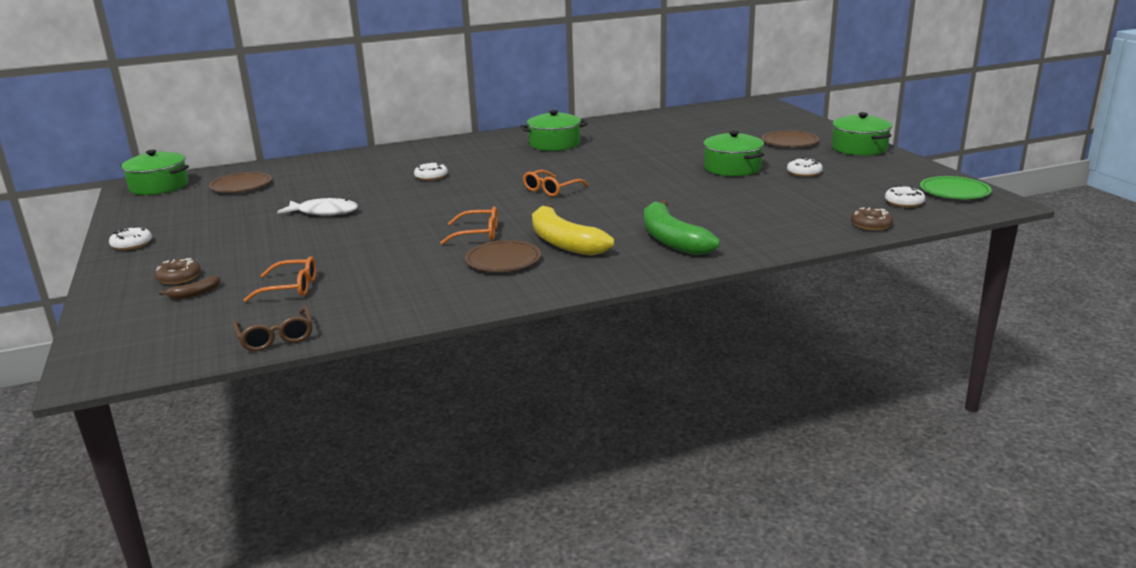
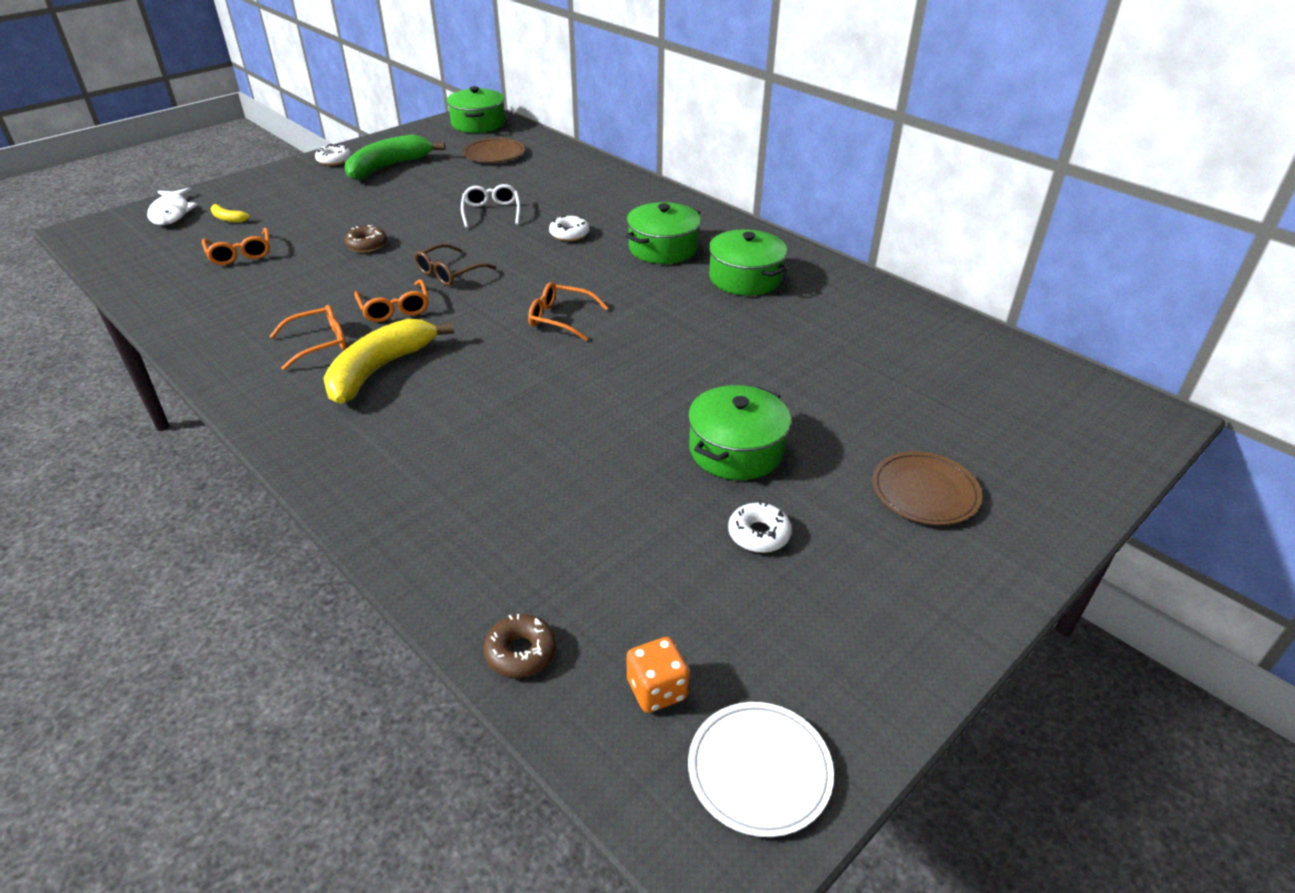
camera: 65 degrees right, 15 degrees up
brown donut [154,258,201,285] -> brown donut moved to [344,225,387,253]
brown banana [159,275,221,299] -> yellow banana [210,202,250,223]
brown glasses [233,306,313,351] -> brown glasses moved to [414,243,496,286]
white fish [277,198,358,215] -> white fish moved to [147,187,198,225]
brown plate [465,240,541,272] -> orange glasses [269,305,347,370]
green banana [644,200,720,255] -> green banana moved to [345,135,445,180]
green pot [832,112,892,156] -> green pot moved to [625,202,701,264]
white donut [885,185,925,207] -> orange dice [626,637,690,713]
green plate [920,176,992,199] -> white plate [688,702,834,837]
none -> white glasses [461,184,520,228]

